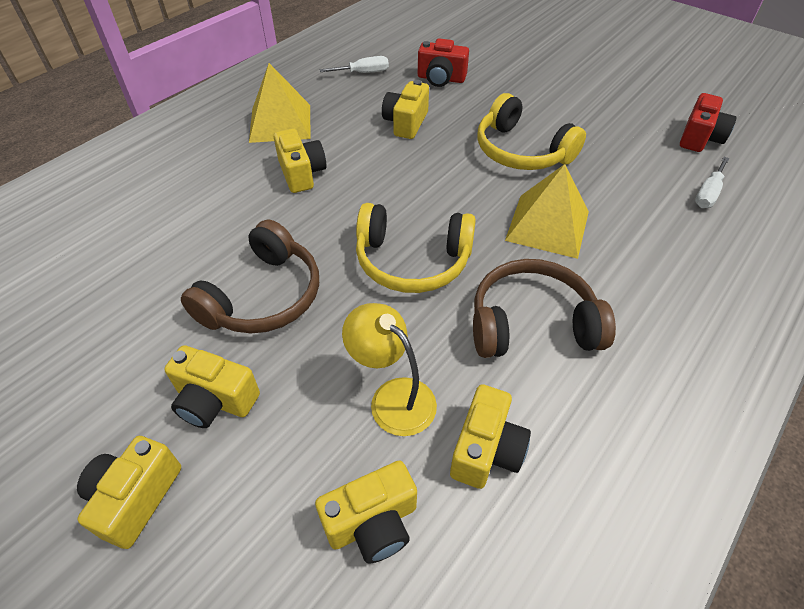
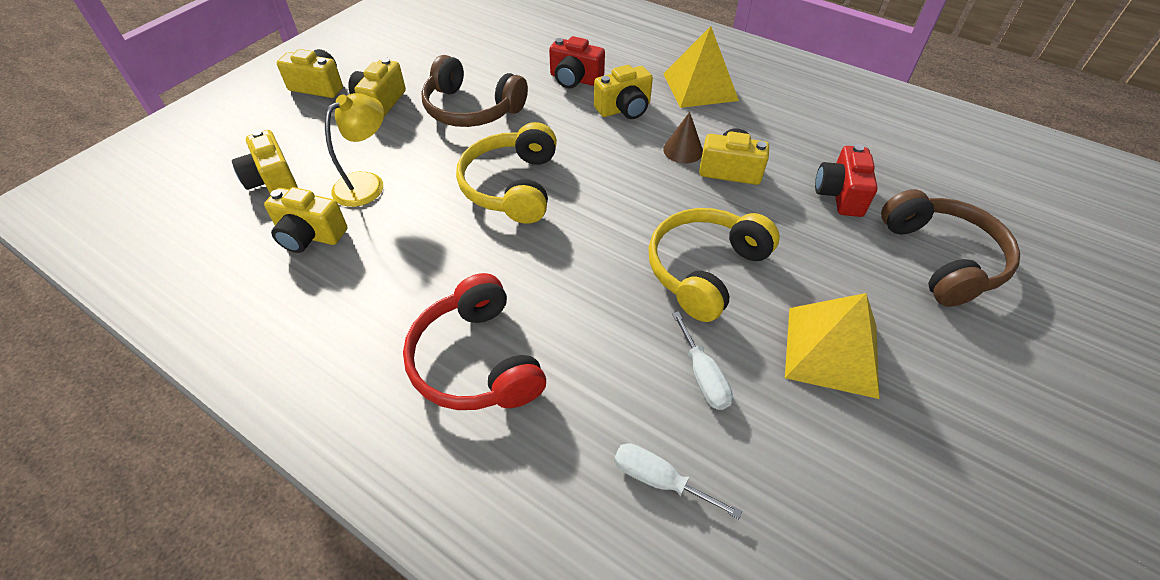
camera: 85 degrees right, 0 degrees up
white screwdriver [320,56,389,73] -> white screwdriver moved to [672,311,733,410]
brown headphones [473,259,616,358] -> brown headphones moved to [881,189,1020,307]
yellow pyramid [505,164,589,259] -> yellow pyramid moved to [785,293,880,399]
red camera [680,93,737,152] -> red camera moved to [549,36,605,89]
none -> red headphones [403,273,546,410]
none -> brown cone [663,112,703,164]

